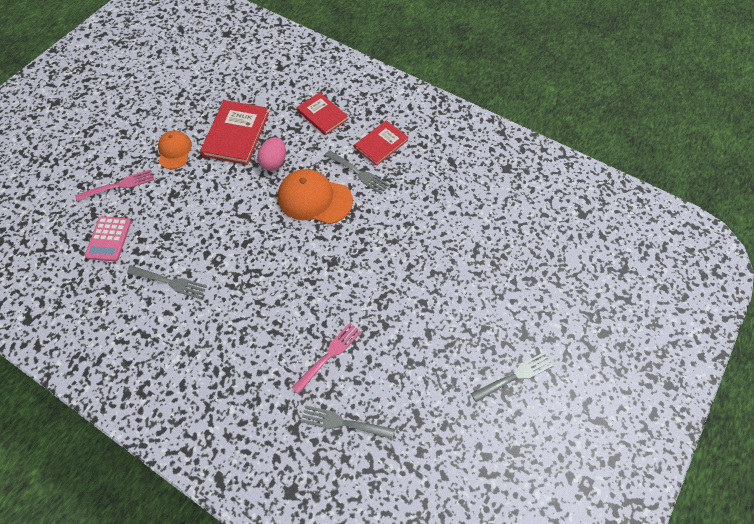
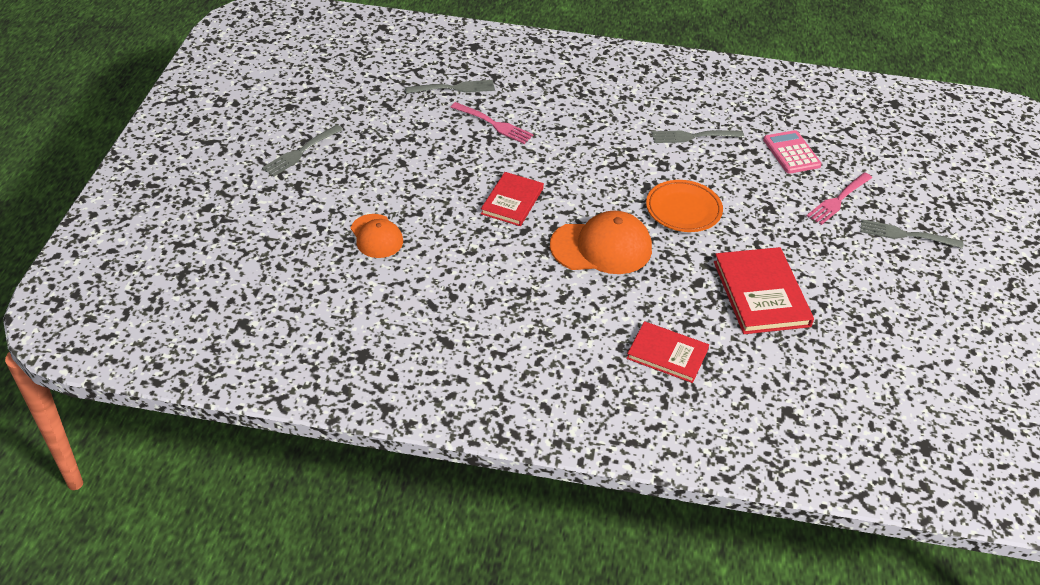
camera: 155 degrees right, 15 degrees down
orange cap [158,131,192,169] -> orange cap moved to [351,214,403,258]
pink egg [257,137,286,171] -> none
pink fork [292,323,361,394] -> pink fork turned 75 degrees counterclockwise [451,102,534,144]
grey fork [325,150,389,194] -> grey fork moved to [860,219,963,249]
red book [354,120,408,166] -> red book moved to [481,172,544,226]
none -> orange plate [646,180,723,232]

